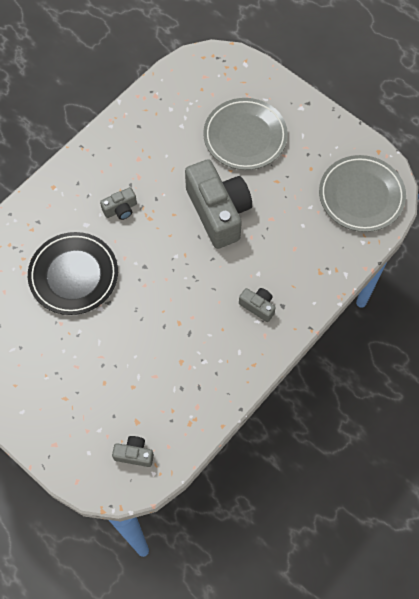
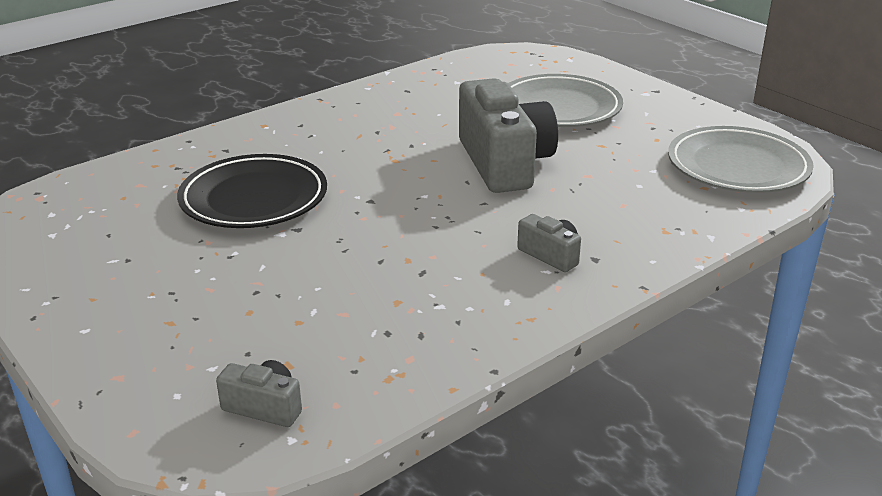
camera: 10 degrees right, 35 degrees down
grey camera [100,187,137,220] -> none

